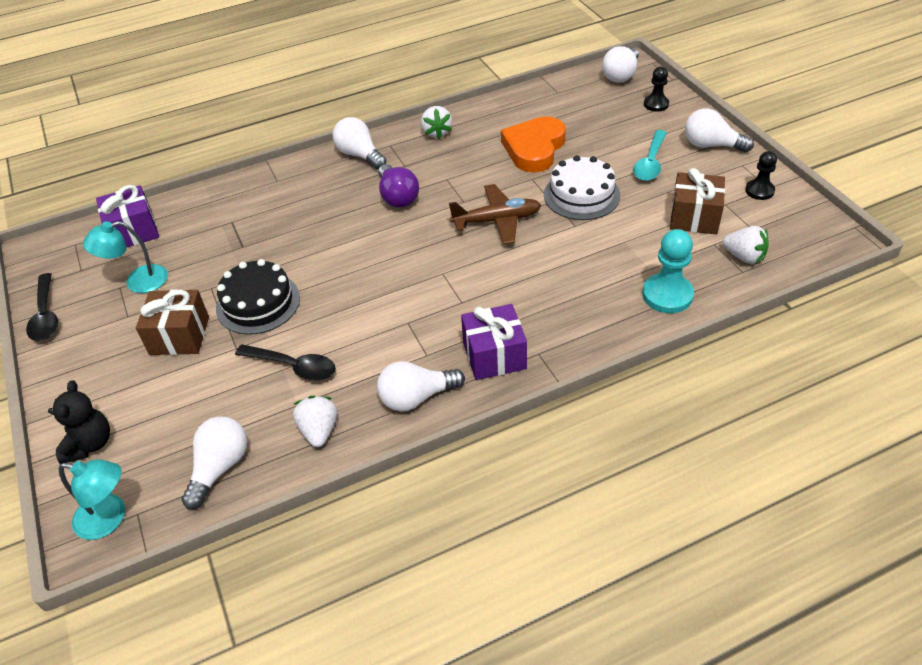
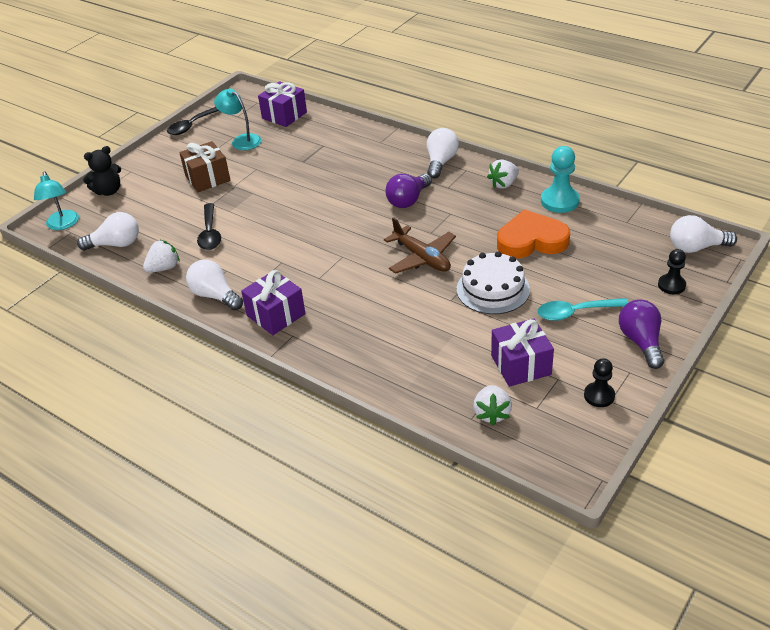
camera: 60 degrees right, 5 degrees down
black cake [216,259,300,335] -> none
turquoise pawn [642,229,694,313] -> turquoise pawn moved to [541,146,580,213]
brown gift [670,168,725,234] -> purple gift [491,319,554,387]
white light bulb [685,108,754,152] -> purple light bulb [619,299,664,369]

